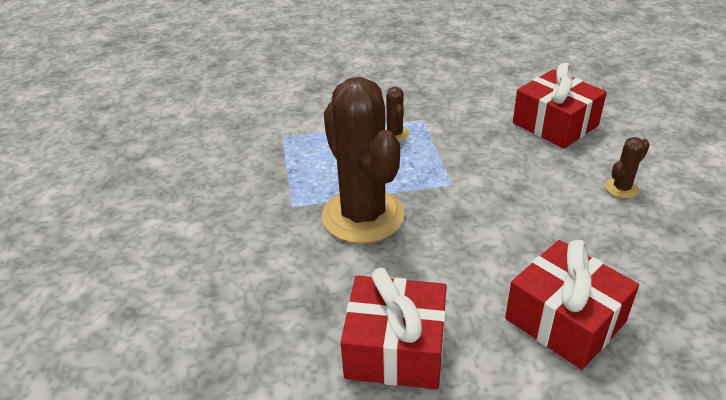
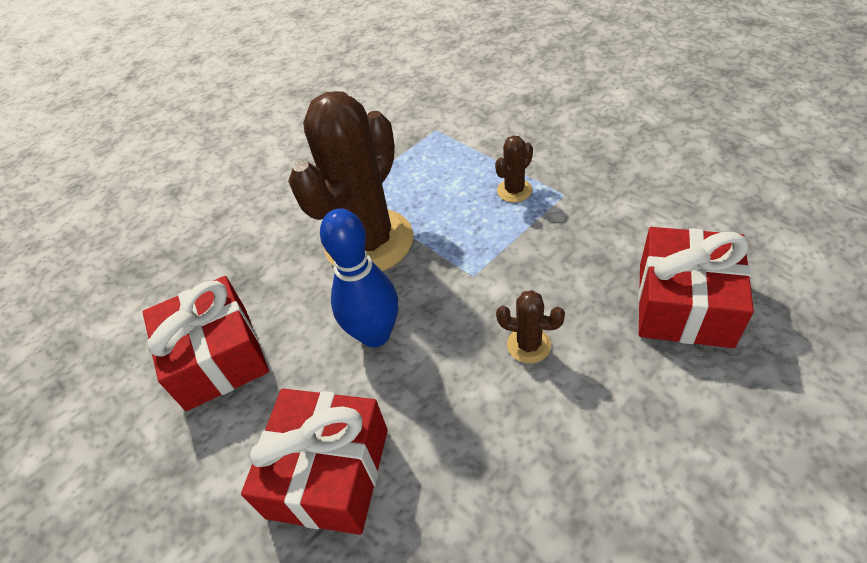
camera: 60 degrees right, 10 degrees up
brown cactus [605,137,650,199] -> brown cactus moved to [496,290,565,364]
none -> blue bowling pin [320,208,398,348]

